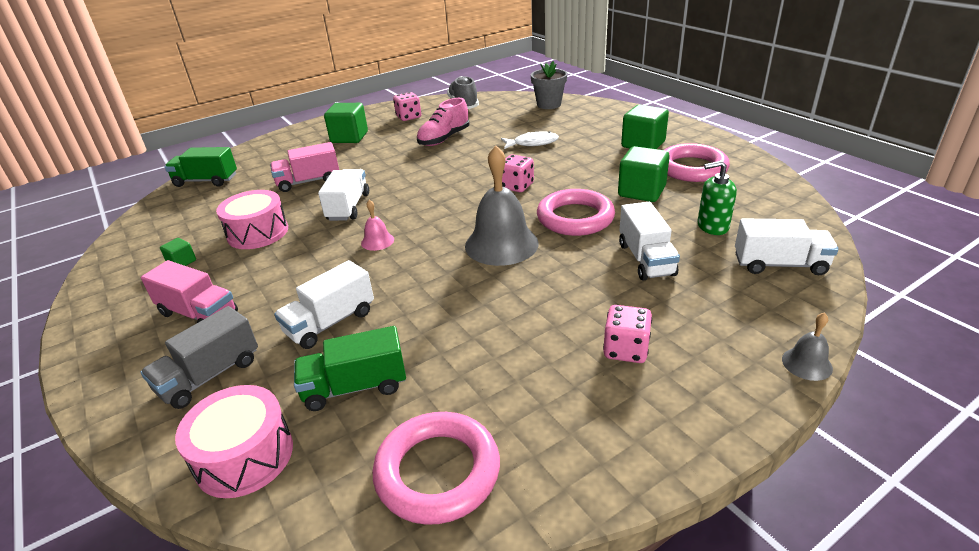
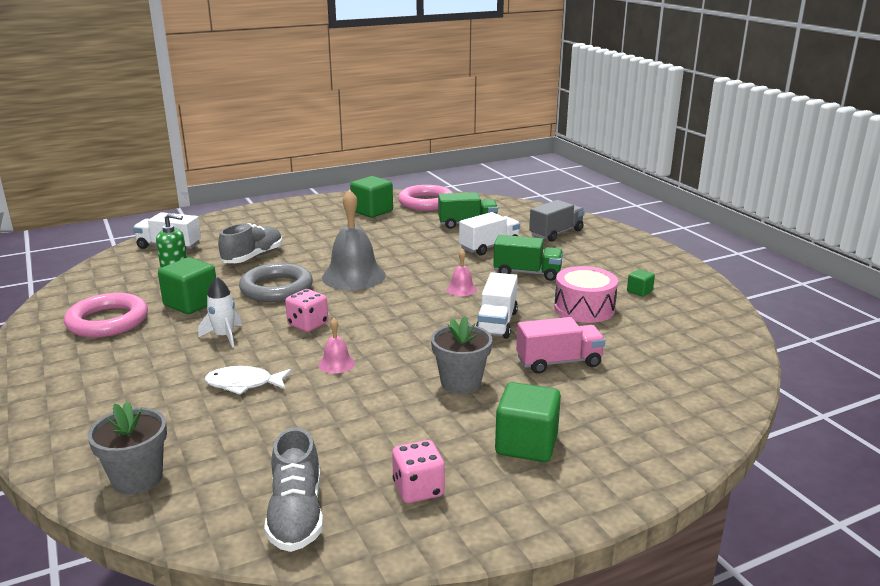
camera: 175 degrees left, 10 degrees down
pink truck [141,260,238,323] -> none
green truck [165,147,237,187] -> green truck moved to [493,235,563,281]
pink drum [175,385,293,498] -> none
pink shoe [417,98,469,146] -> none
pink ring [537,189,615,236] -> grey ring [239,263,313,302]
pink dice [603,305,652,363] -> none
white truck [619,202,680,280] -> grey shoe [218,223,282,263]
green cube [621,105,669,149] -> green cube moved to [350,176,393,218]
grey bell [782,312,833,381] -> none
none -> white rocket [198,277,242,348]
none -> pink bell [318,318,355,374]
none -> grey flower pot [431,316,492,394]

